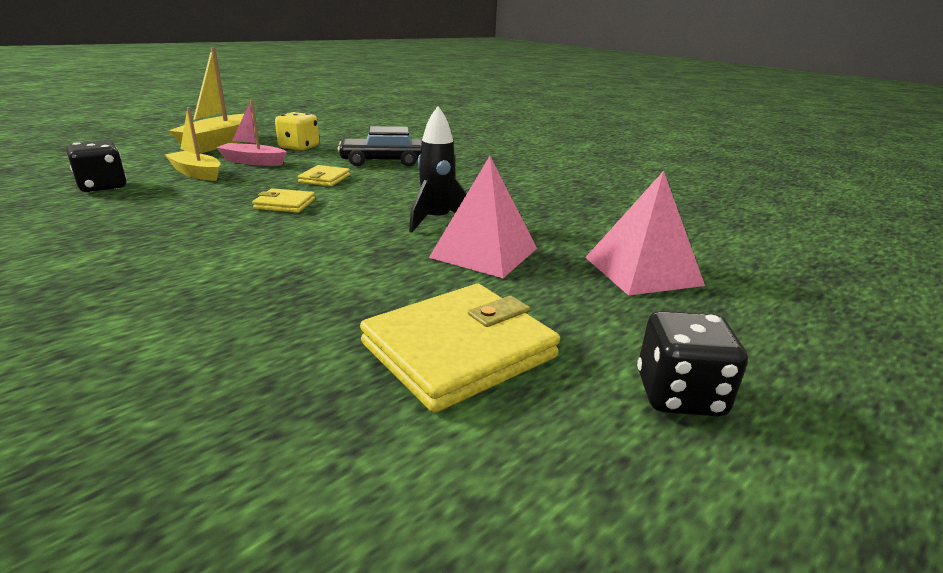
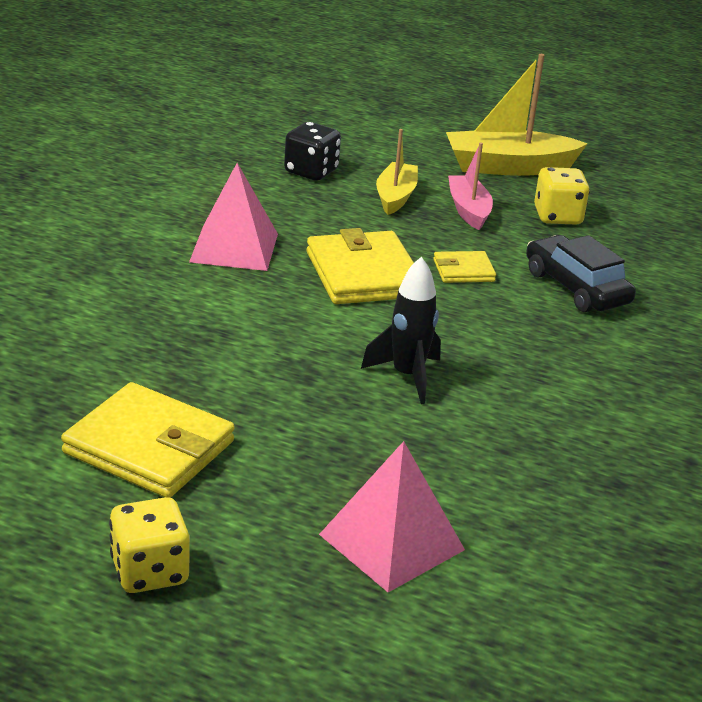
camera: 65 degrees right, 5 degrees up
yellow wallet [252,188,315,213] -> yellow wallet [307,228,414,304], size x1.95
pink pyramid [429,156,537,278] -> pink pyramid moved to [189,163,278,271]
black dice [637,311,748,416] -> yellow dice [109,497,190,593]

